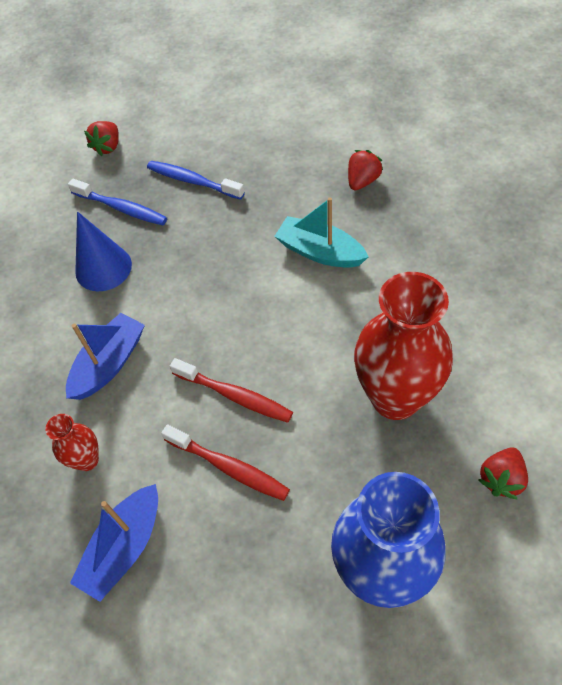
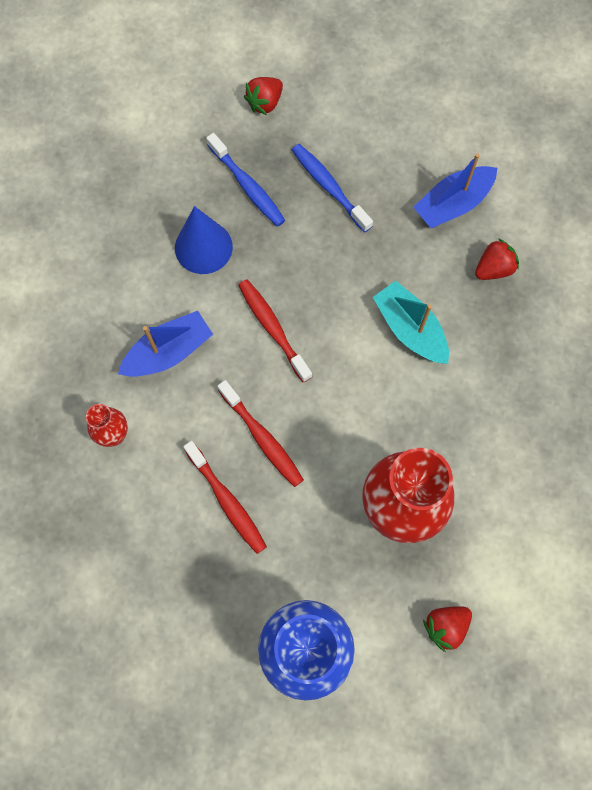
camera: 20 degrees right, 15 degrees up
blue boat [70,484,158,602] -> blue boat moved to [413,153,497,228]
none -> red toothbrush [238,279,312,382]

